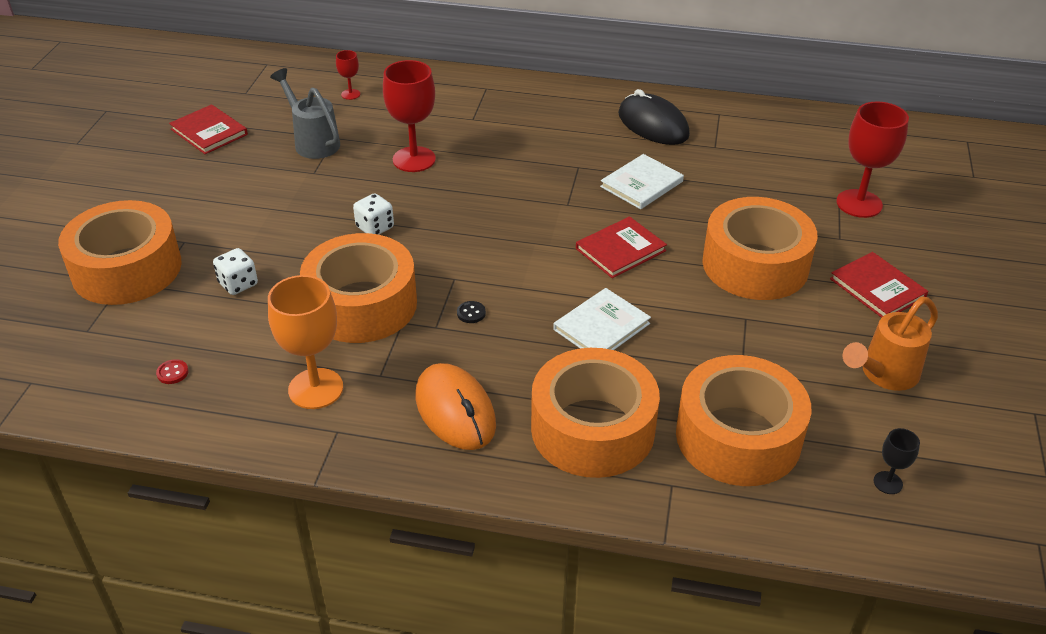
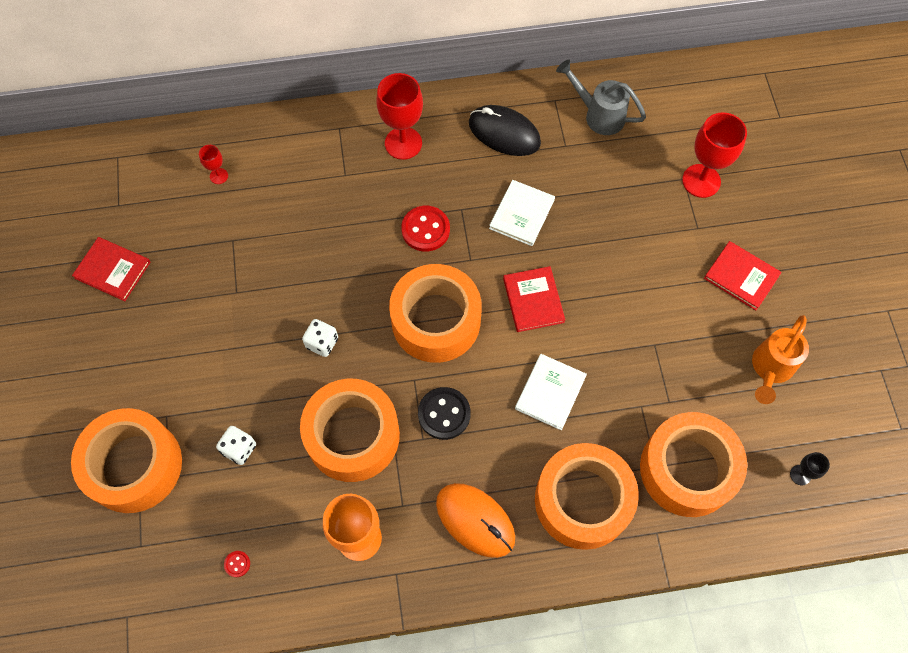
camera: 20 degrees left, 25 degrees up
grey watering can [270,68,340,159] -> grey watering can moved to [556,59,646,135]
red goblet [383,60,436,172] -> red goblet moved to [376,73,423,160]
black button [457,301,486,323] -> black button [418,387,471,440], size x2.18
red book [576,216,667,278] -> red book turned 45 degrees counterclockwise [503,266,565,332]
orange tape [702,197,817,300] -> orange tape moved to [389,264,482,363]
none -> red button [401,206,450,252]

